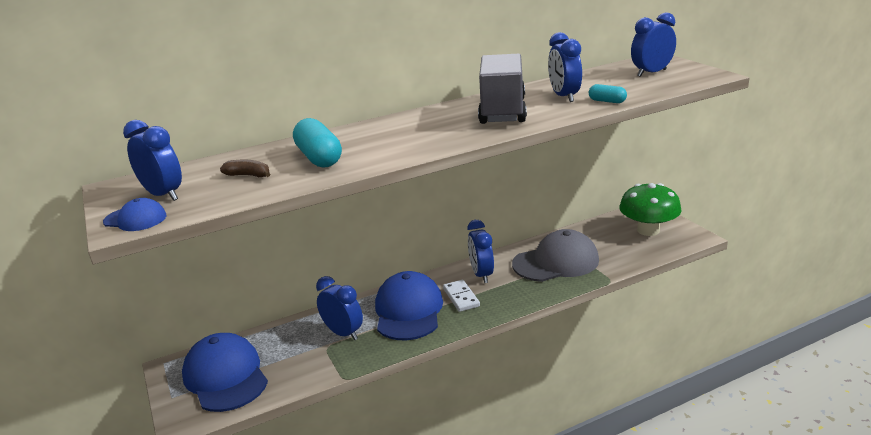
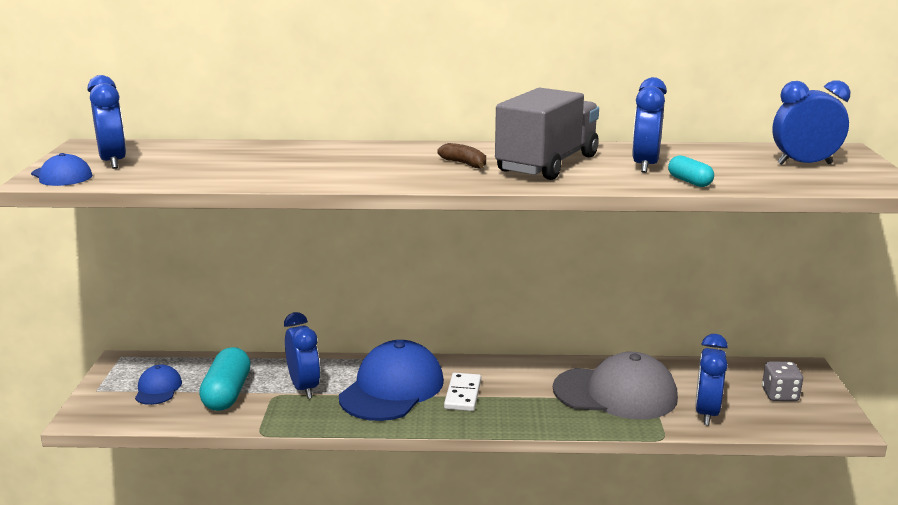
camera: 25 degrees right, 5 degrees down
blue cap [182,333,268,412] -> blue cap [135,365,182,405], size x0.48
brown banana [220,160,270,177] -> brown banana moved to [437,143,486,168]
turquoise capsule [293,118,342,168] -> turquoise capsule moved to [199,347,251,411]
blue clock [468,220,494,283] -> blue clock moved to [695,334,728,425]
green mushroom [619,183,682,236] -> grey dice [762,362,803,401]

